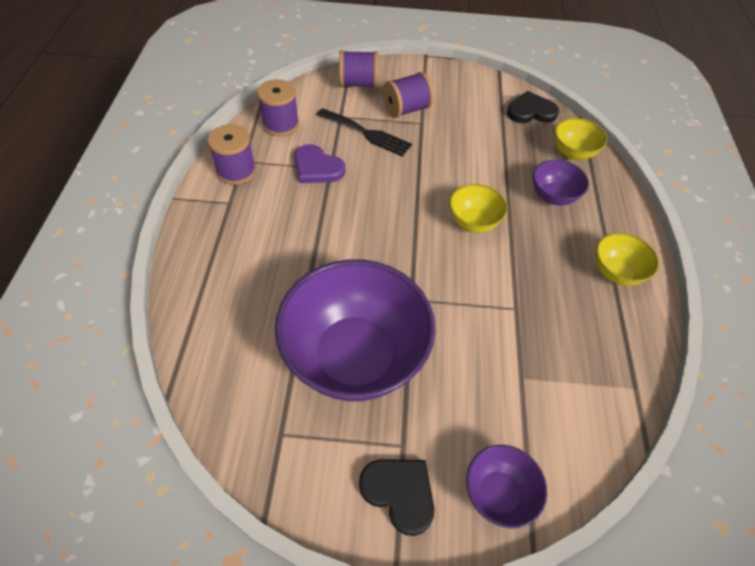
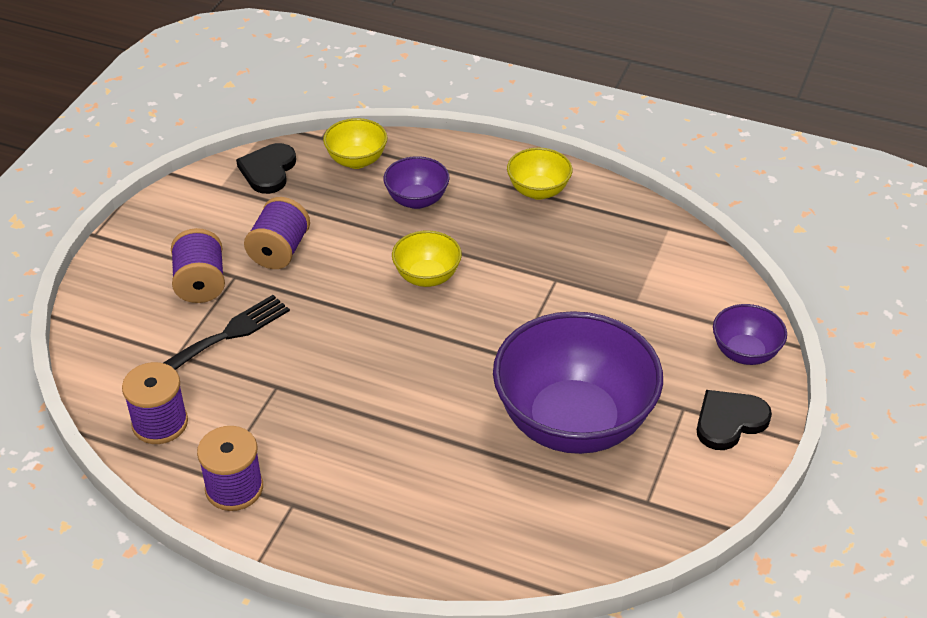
camera: 70 degrees left, 10 degrees down
purple heart [294,144,345,183] -> none
purple spool [339,50,378,88] -> purple spool moved to [244,197,310,269]

